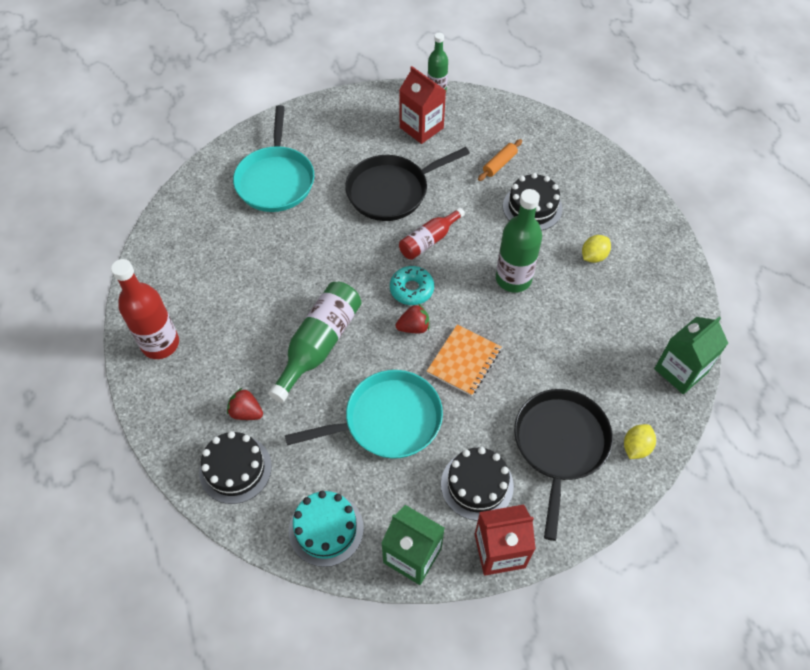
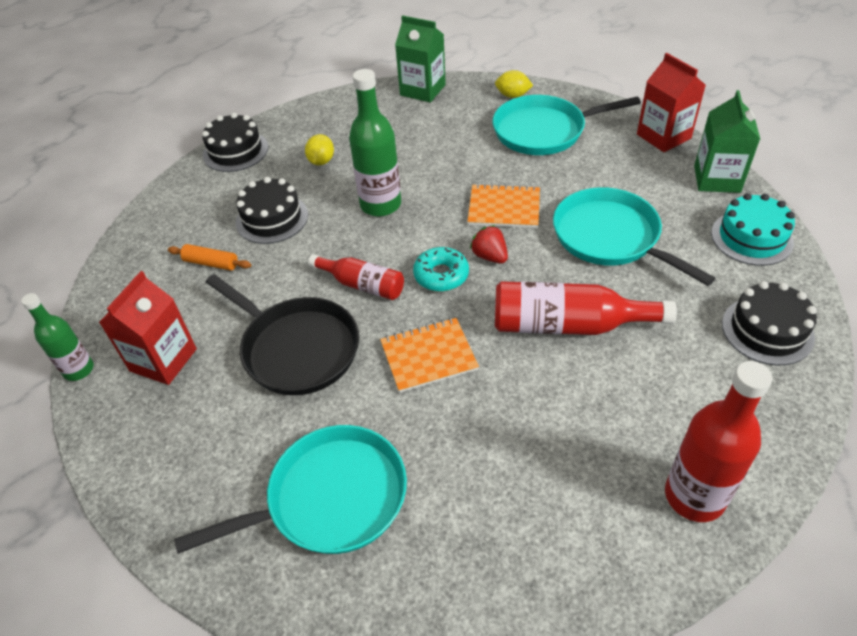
camera: 110 degrees left, 10 degrees down
red strawberry [227,388,263,420] -> none
green bottle [268,282,361,403] -> red bottle [495,281,677,335]
black cake [441,447,514,521] -> black cake moved to [202,113,268,172]
black pan [514,389,613,541] -> turquoise pan [493,95,641,155]
yellow lemon [582,235,611,263] -> yellow lemon turned 75 degrees clockwise [305,134,334,166]
none -> orange notebook [380,318,479,393]

